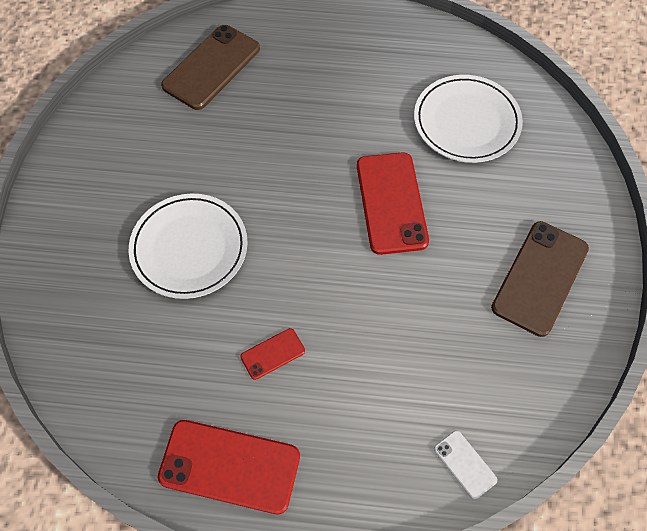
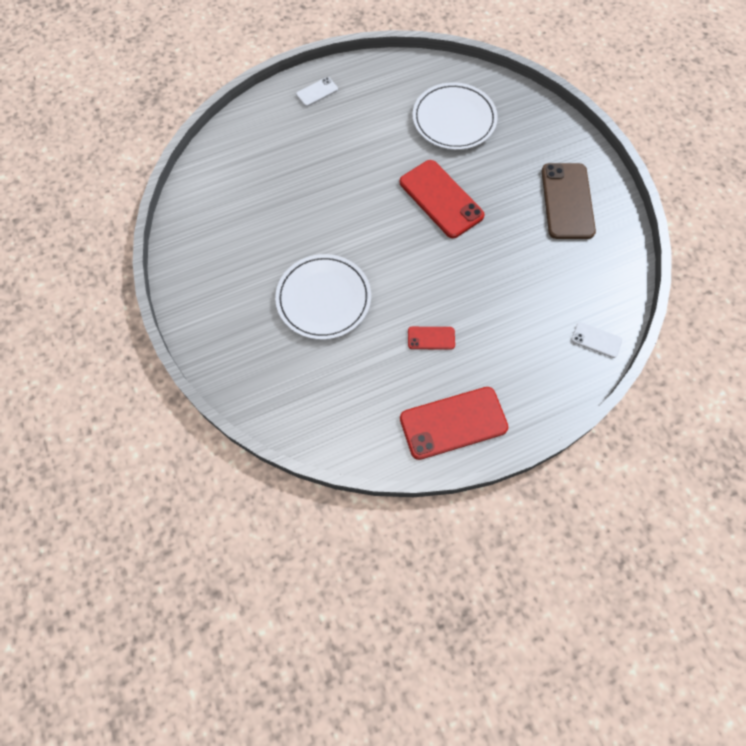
camera: 30 degrees left, 5 degrees up
brown phone [161,25,260,110] -> none
red phone [241,328,305,380] -> red phone turned 60 degrees clockwise [408,327,455,349]
none -> white phone [296,77,338,107]

